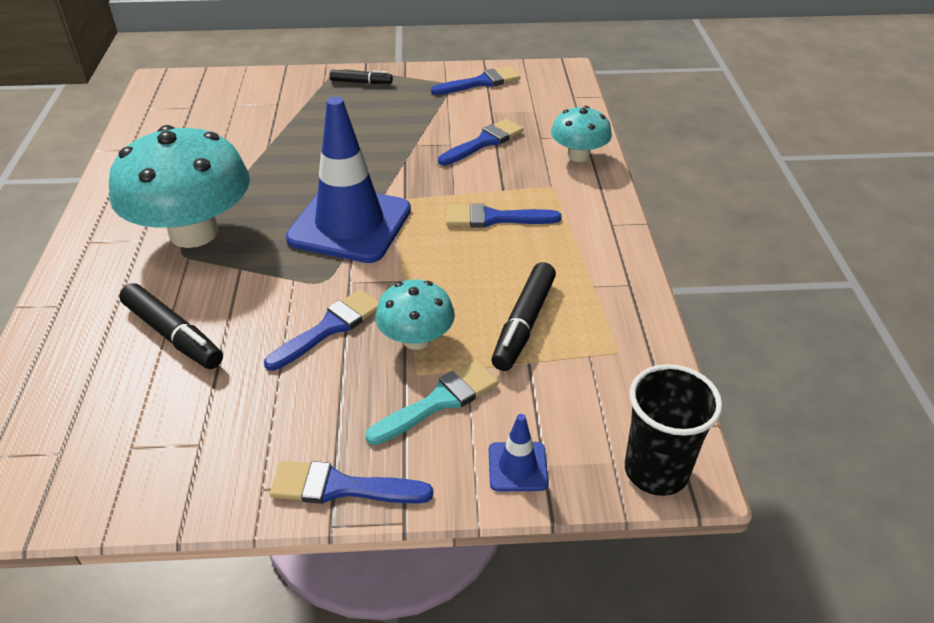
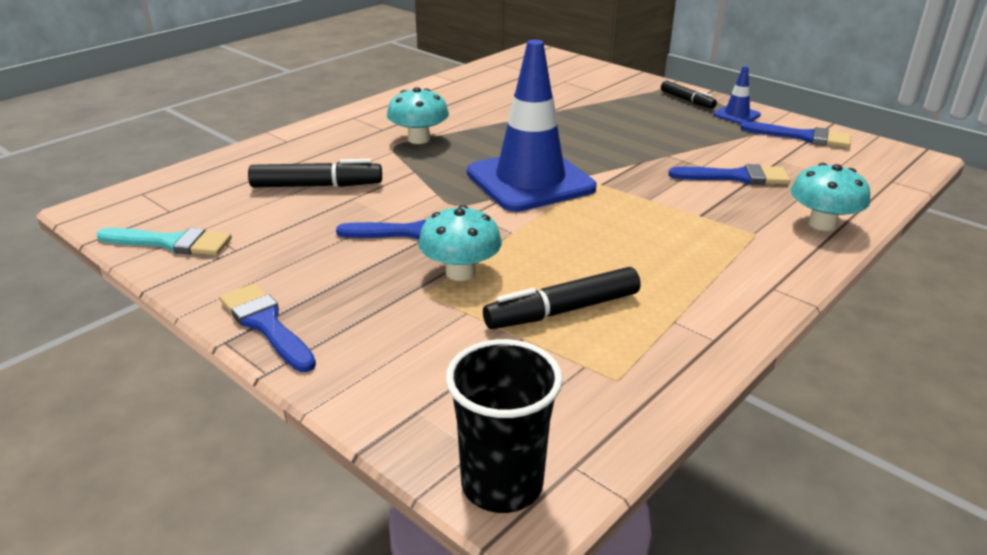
camera: 45 degrees right, 10 degrees down
turquoise mushroom [109,125,250,248] -> turquoise mushroom [387,87,449,144], size x0.52
black marker [119,283,223,369] -> black marker turned 90 degrees counterclockwise [248,159,382,188]
turquoise brush [365,360,498,445] -> turquoise brush moved to [96,228,232,255]
blue brush [446,203,562,228] -> none
blue traffic cone [489,414,548,492] -> blue traffic cone moved to [713,66,761,124]

